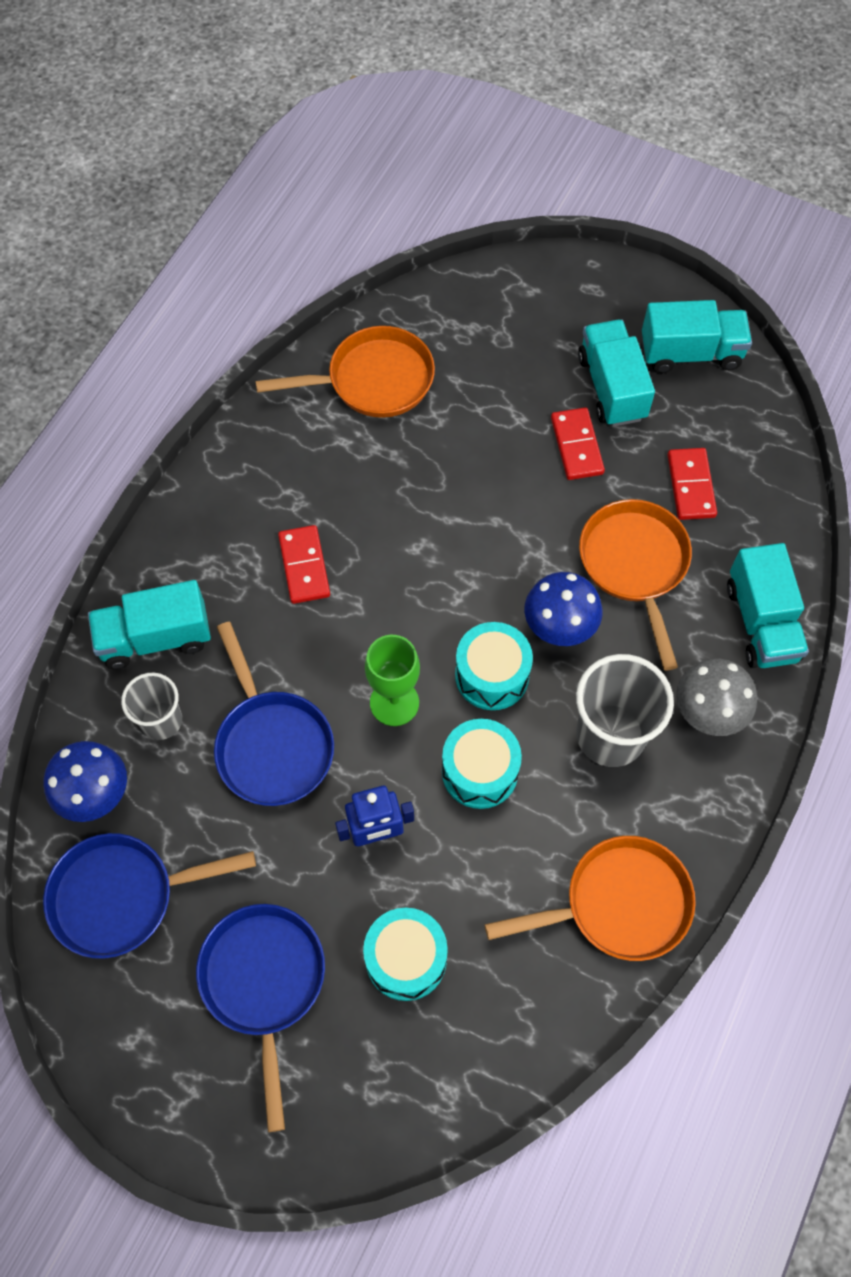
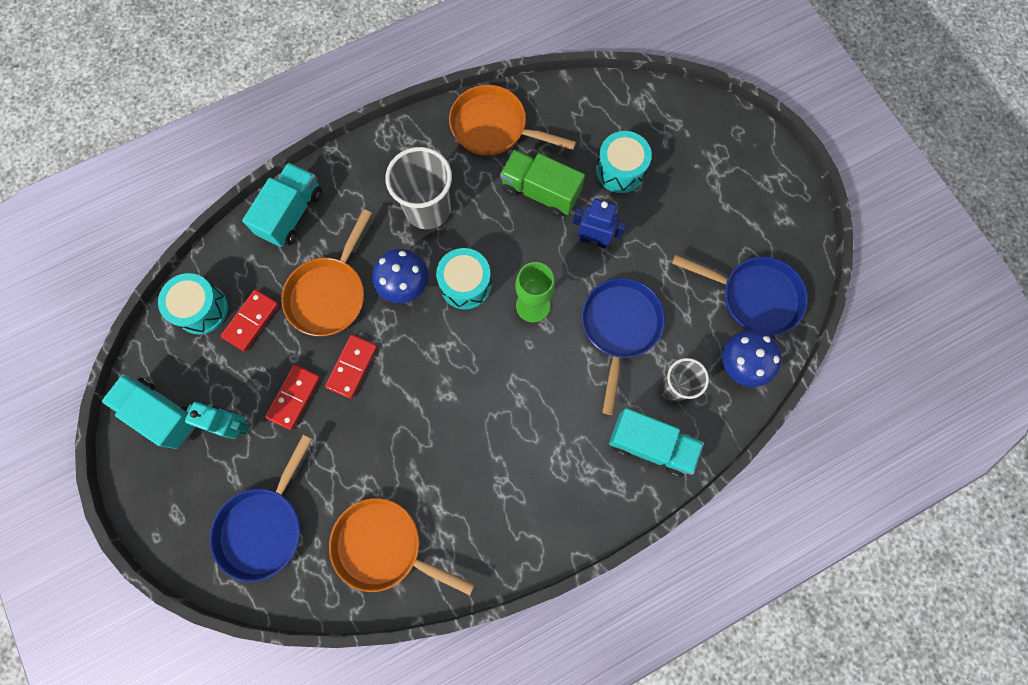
camera: 145 degrees left, 10 degrees up
blue pan [196,904,325,1132] -> blue pan moved to [210,434,312,582]
red domino [278,525,330,604] -> red domino moved to [325,335,378,399]
turquoise drum [442,719,522,809] -> turquoise drum moved to [158,273,228,335]
turquoise truck [578,319,655,427] -> turquoise robot [185,402,250,439]
grey mushroom [676,659,757,736] -> none
none -> green truck [500,150,585,217]

